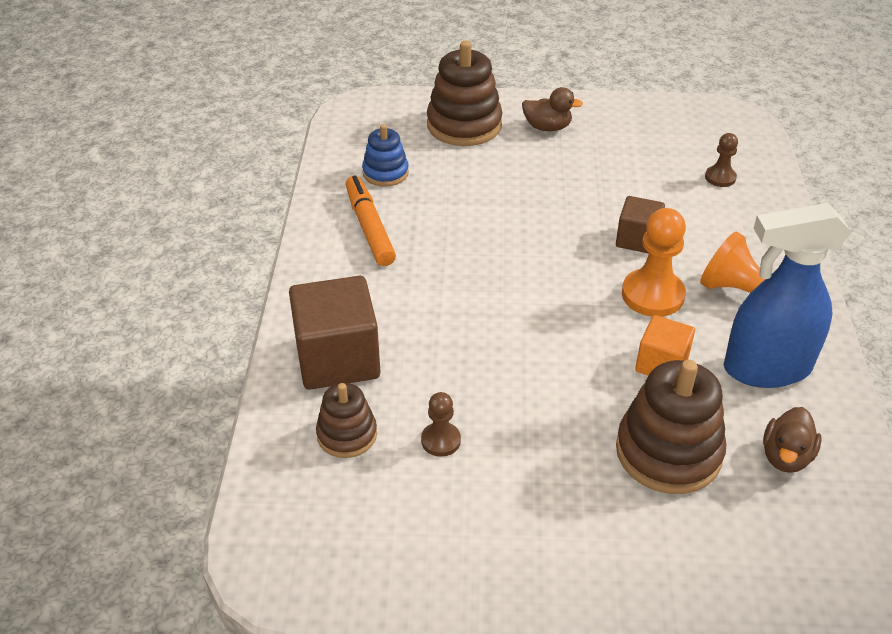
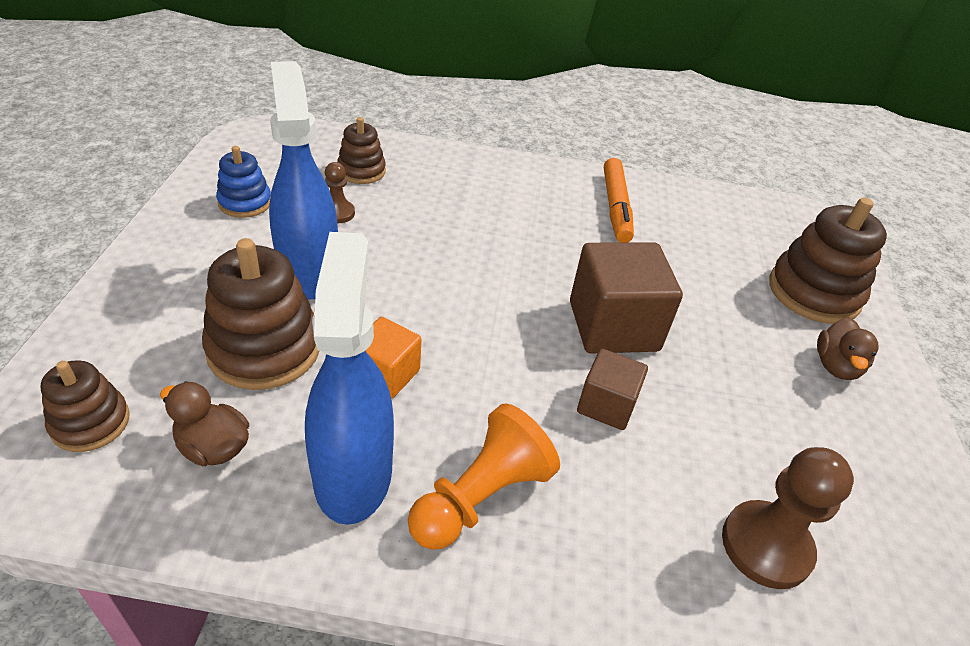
camera: 90 degrees right, 0 degrees up
brown cube [289,276,381,390] -> brown cube moved to [570,242,683,354]
orange marker [345,175,396,266] -> orange marker turned 105 degrees clockwise [604,158,634,243]
blue stacking toy [362,124,409,187] -> blue stacking toy moved to [216,146,271,218]
orange pawn [622,208,686,317] -> none
brown pawn [705,133,738,187] -> brown pawn [722,447,854,589], size x1.80
none -> brown stacking toy [41,360,130,452]
none -> blue spray bottle [269,61,338,299]

